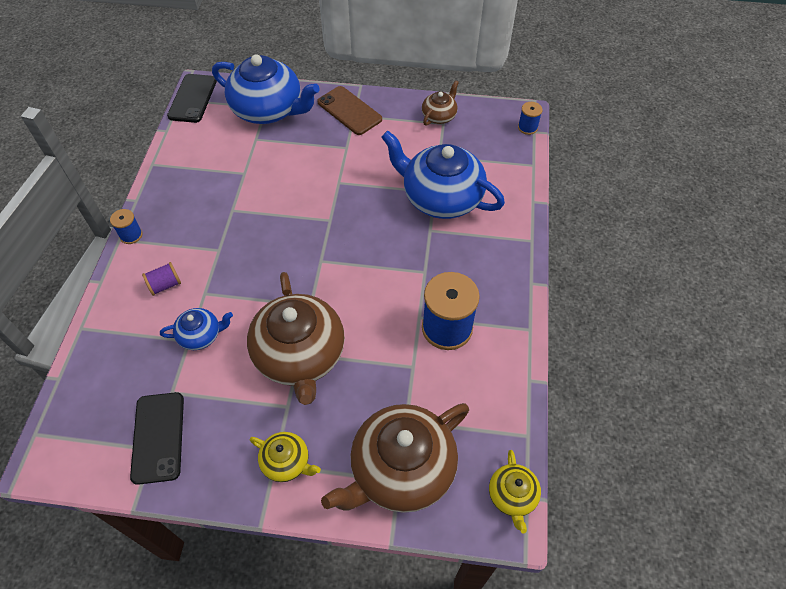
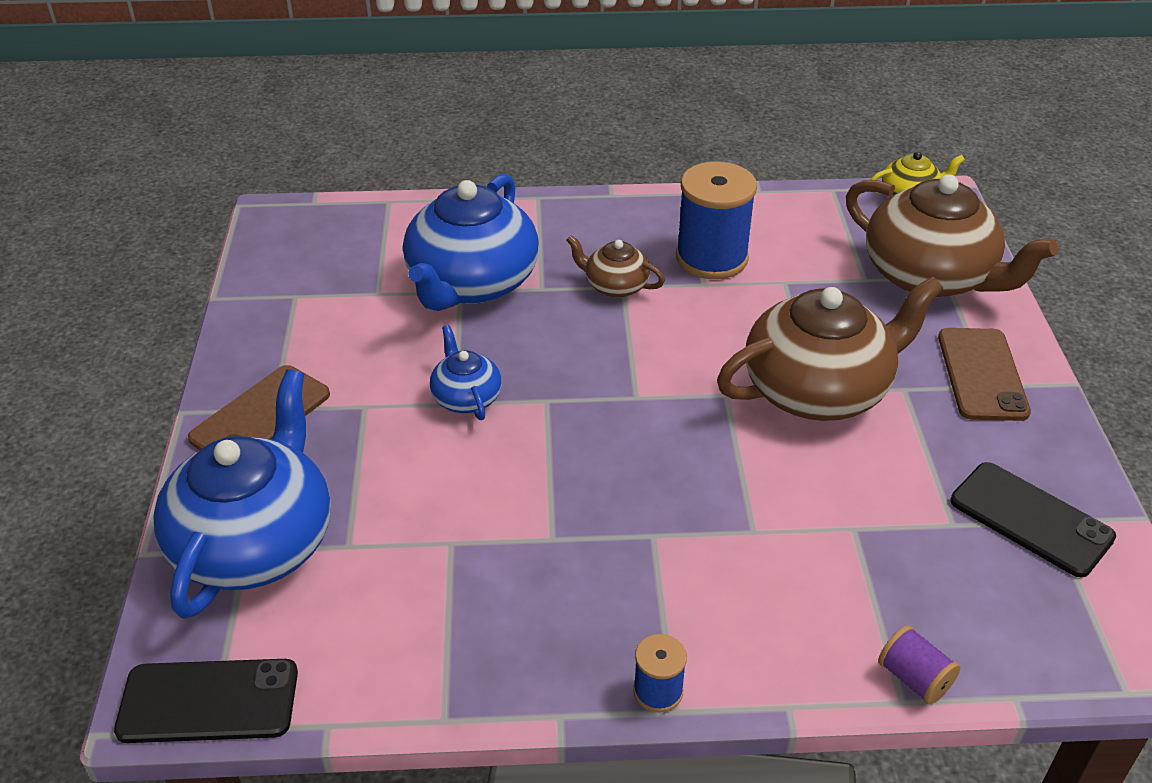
camera: 100 degrees left, 15 degrees down
black phone [130,392,184,485] -> black phone turned 60 degrees clockwise [951,462,1116,578]
purple spool [142,262,181,296] -> purple spool moved to [878,625,961,705]
blue teapot [160,308,233,350] -> blue teapot moved to [430,325,502,420]
yellow teapot [250,432,321,482] -> brown phone [938,328,1031,421]
brown teapot [422,80,459,126] -> brown teapot moved to [566,235,665,298]
blue spool [518,102,543,135] -> none

